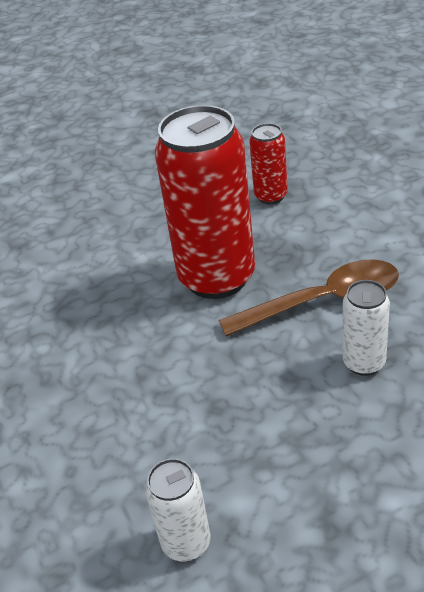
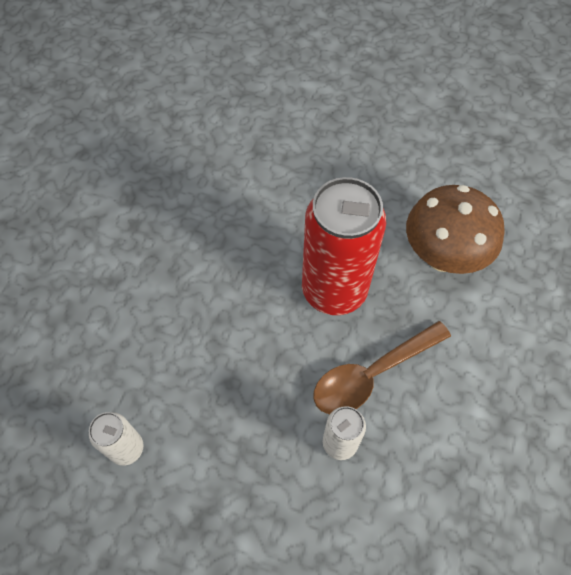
camera: 40 degrees right, 20 degrees up
brown spoon [219,259,399,336] -> brown spoon turned 120 degrees clockwise [313,321,451,415]
red can [249,123,288,204] -> brown mushroom [406,185,505,274]

